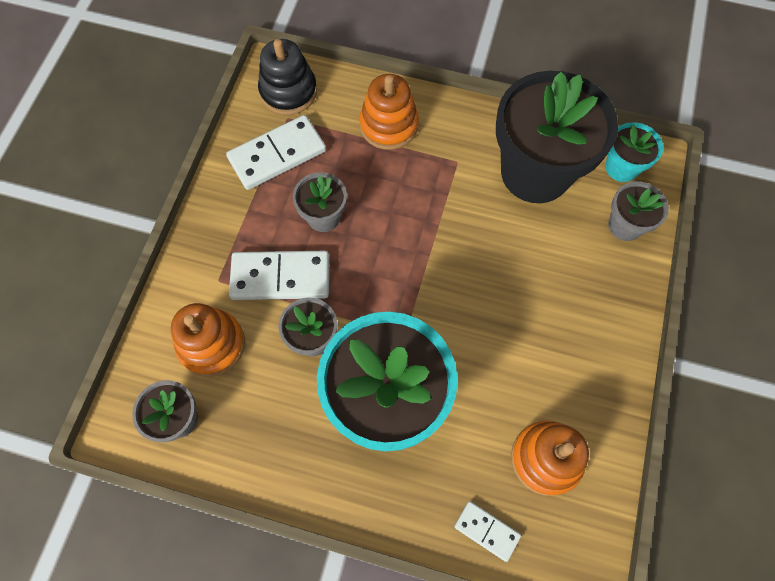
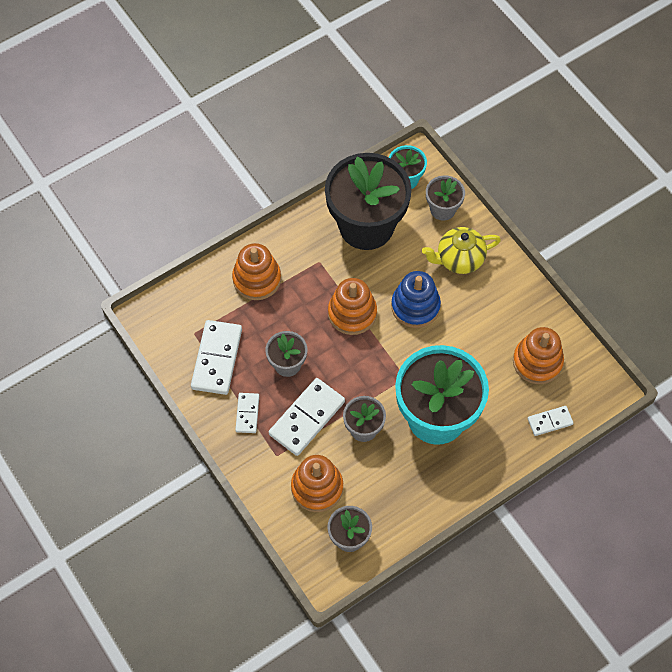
camera: 50 degrees left, 5 degrees down
black stacking toy [258,39,317,115] -> none
none -> white domino [235,393,259,433]
none -> orange stacking toy [328,278,377,335]
none -> blue stacking toy [391,271,441,328]
none -> yellow teapot [422,227,501,274]

